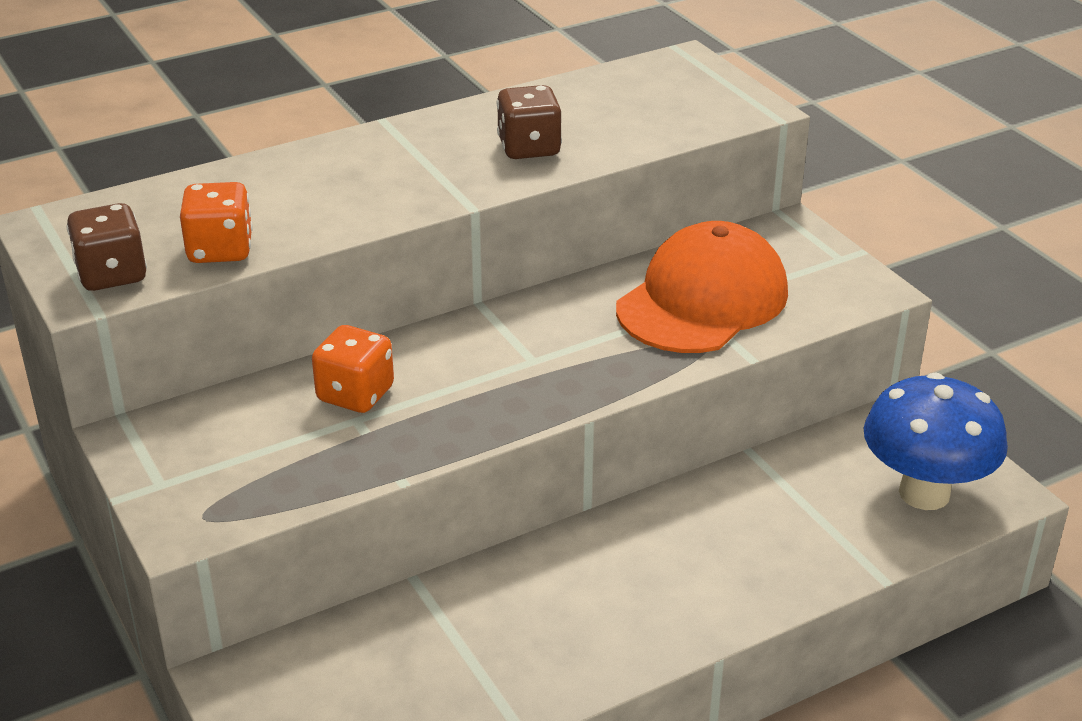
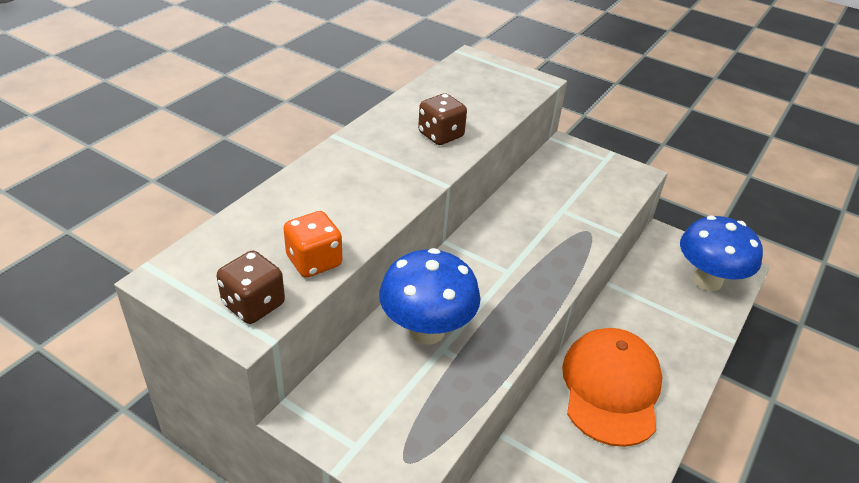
camera: 30 degrees left, 5 degrees up
orange dice [312,325,394,413] -> blue mushroom [379,248,481,345]
orange cap [616,221,788,353] -> orange cap moved to [562,328,663,447]

